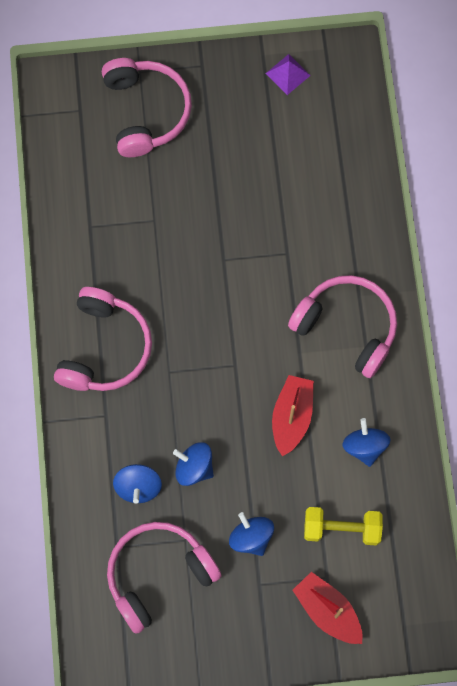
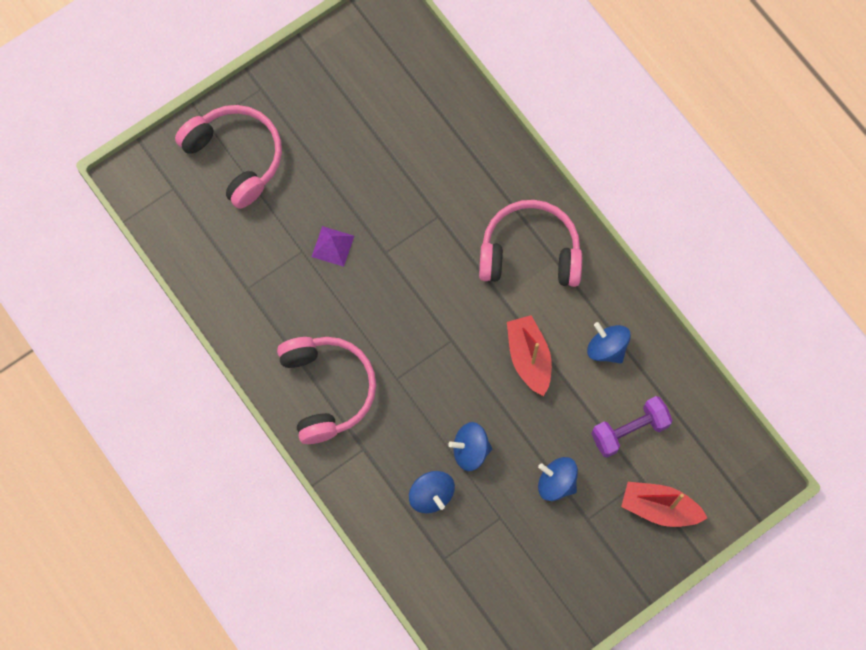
camera: 30 degrees left, 0 degrees up
pink headphones [107,522,221,634] -> none
purple pyramid [265,54,311,95] -> purple pyramid moved to [312,226,354,267]
yellow dumbbell [304,507,383,545] -> purple dumbbell [591,396,673,458]

